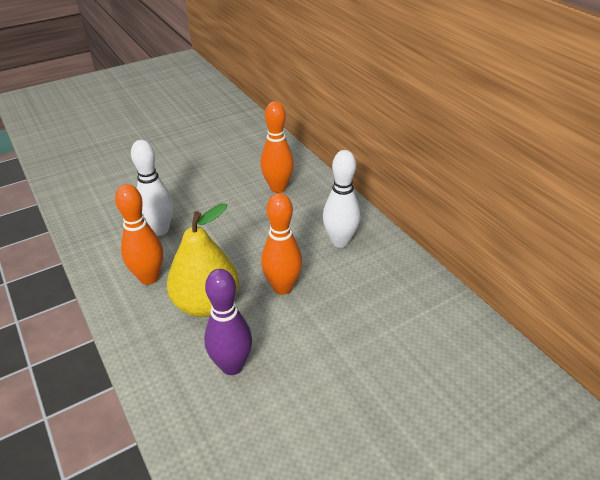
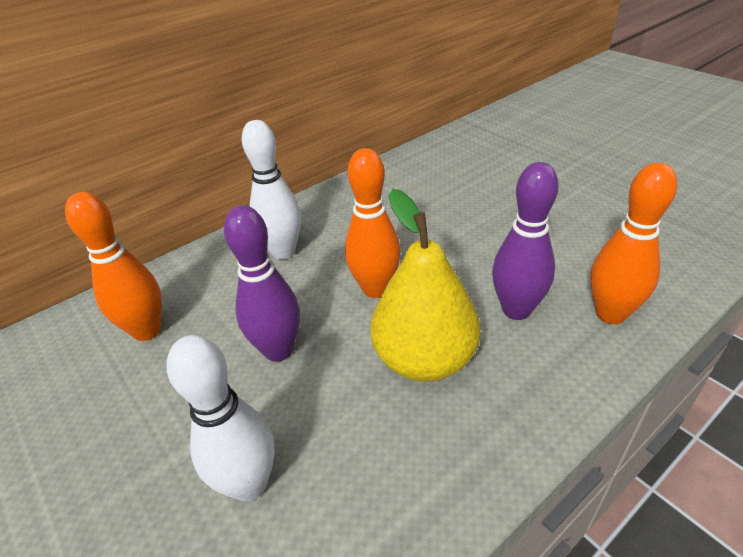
camera: 95 degrees left, 0 degrees up
orange bowling pin [115,184,163,285] -> orange bowling pin moved to [590,163,677,324]
none -> purple bowling pin [224,205,300,362]

